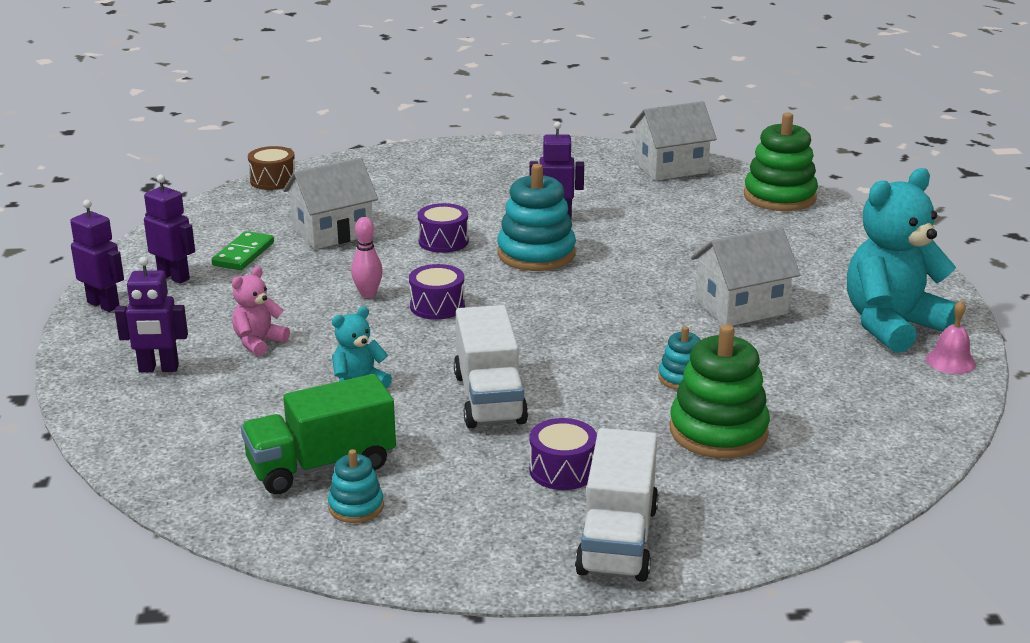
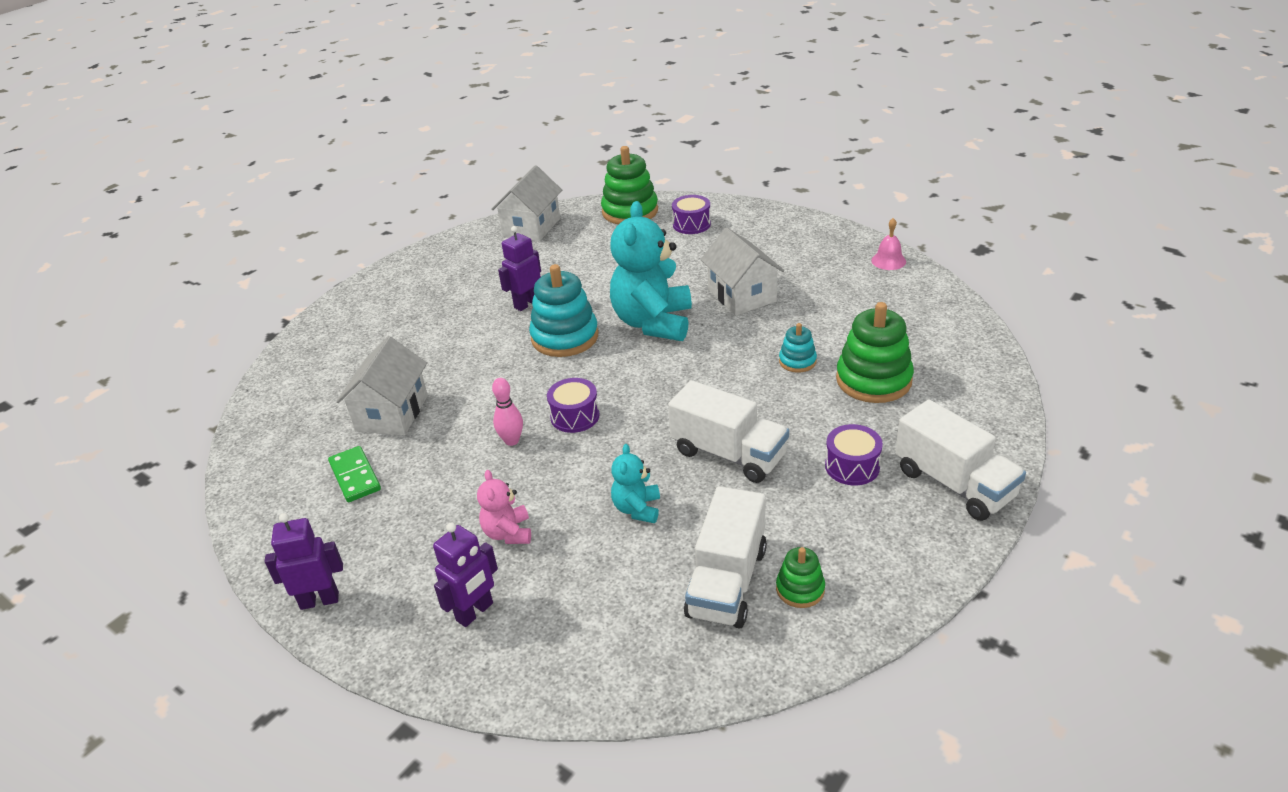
camera: 45 degrees left, 10 degrees up
purple robot [144,175,195,284] -> none
green truck [241,374,396,495] -> white truck [684,486,767,629]
brown drum [248,146,295,190] -> none
turquoise stacking toy [328,449,384,523] -> green stacking toy [776,547,825,608]
purple drum [418,203,469,253] -> purple drum moved to [672,195,711,234]
white house [691,227,800,326] -> white house turned 45 degrees counterclockwise [700,228,784,315]
turquoise teddy bear [847,168,957,353] -> turquoise teddy bear moved to [610,201,692,341]

